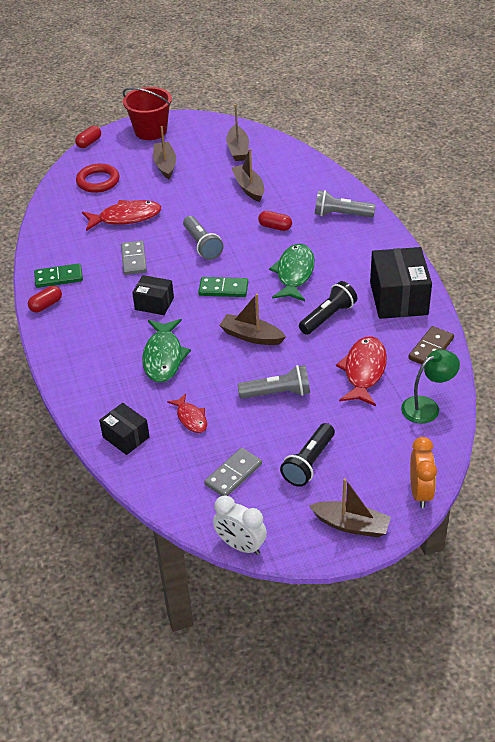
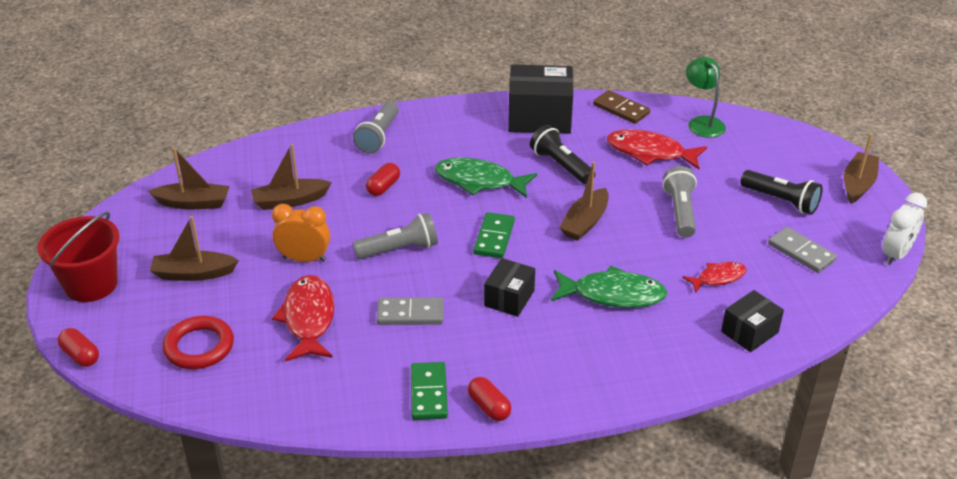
camera: 85 degrees left, 5 degrees down
orange clock [410,437,437,508] -> orange clock moved to [272,204,330,262]

